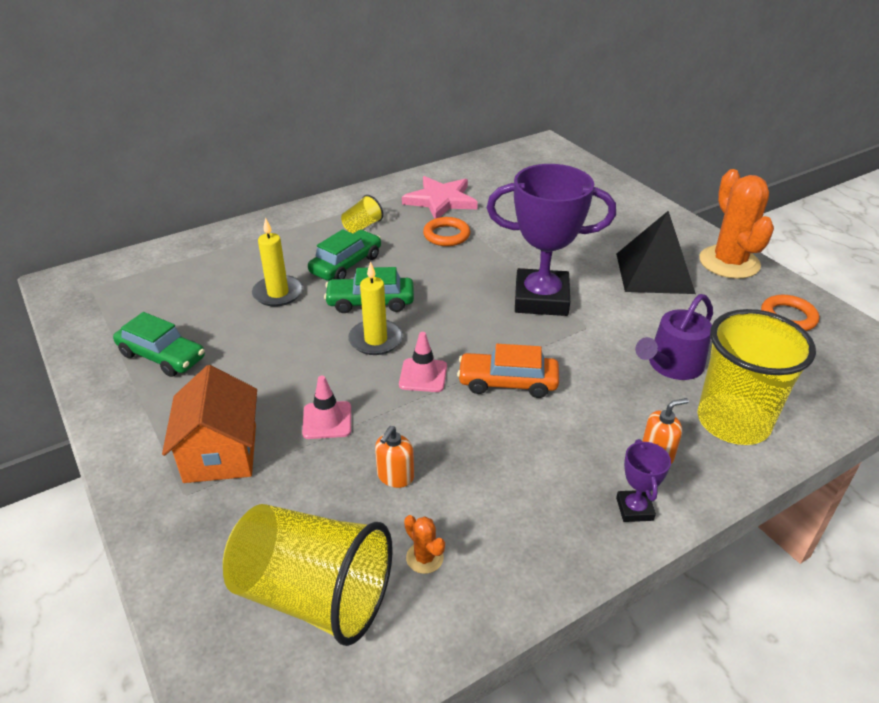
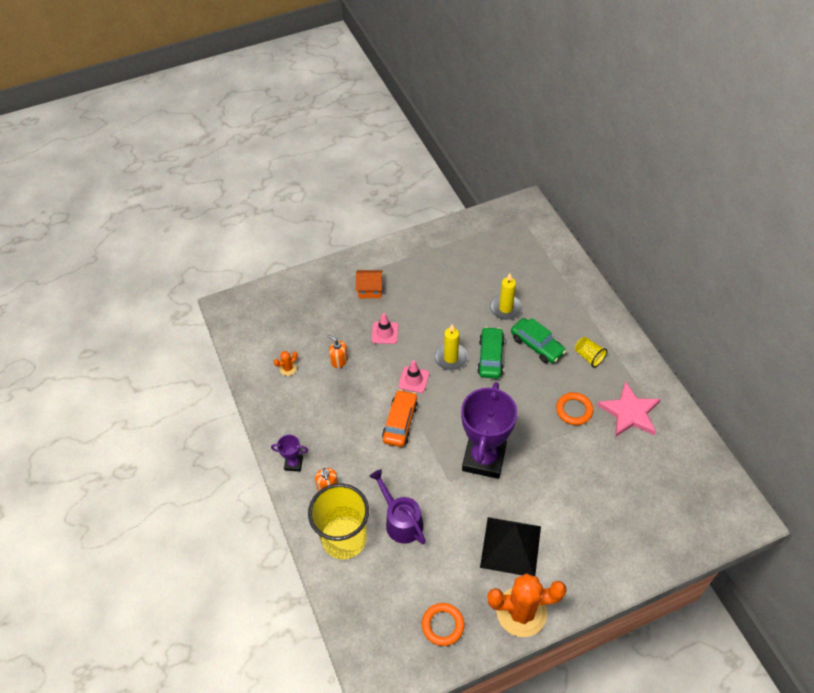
camera: 100 degrees right, 15 degrees up
green car [113,312,205,377] -> none
orange house [162,365,257,483] -> orange house [356,270,383,298], size x0.64
yellow cup [223,504,393,646] -> none

